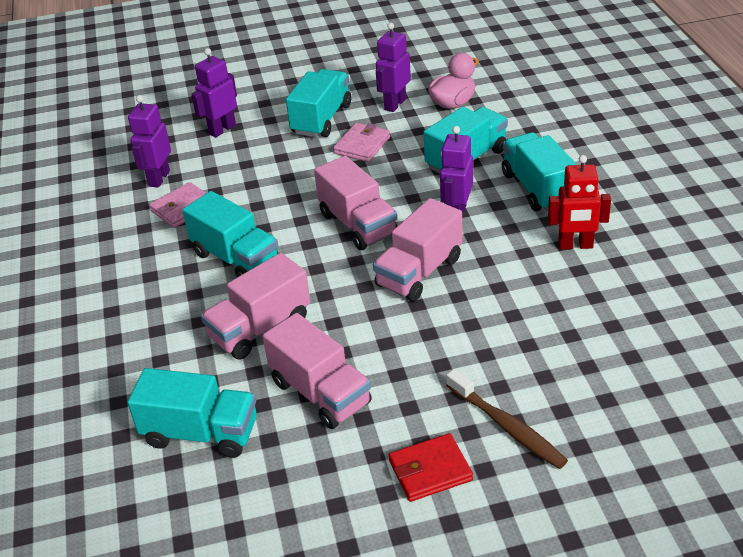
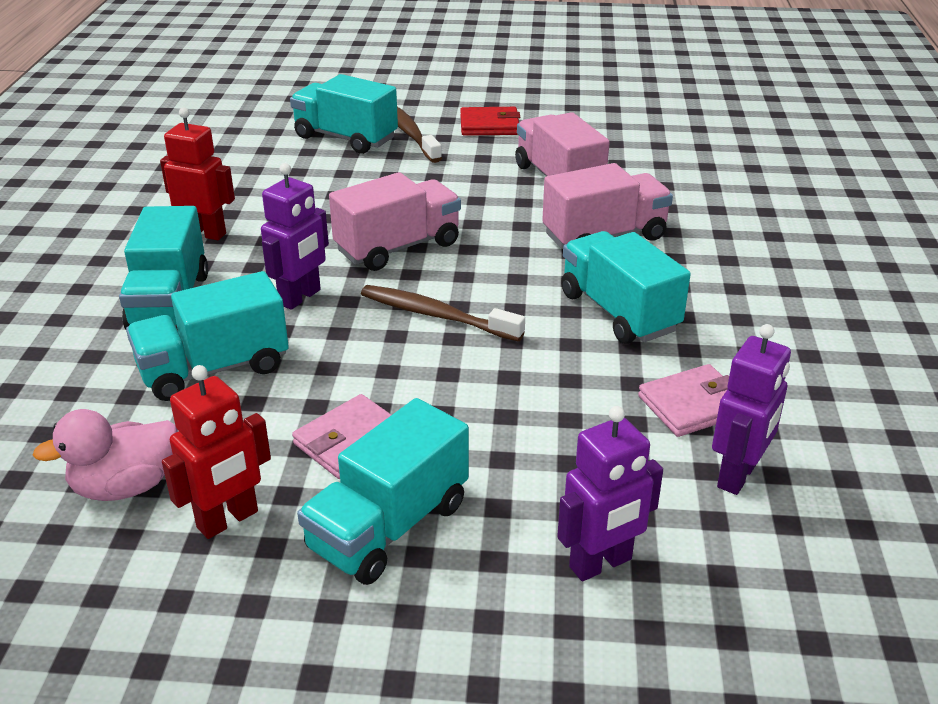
camera: 165 degrees left, 5 degrees down
turquoise truck [128,368,257,458] -> turquoise truck moved to [290,74,398,154]
pink truck [314,156,397,250] -> brown toothbrush [361,285,525,342]
purple robot [376,23,411,112] -> red robot [162,365,271,539]

